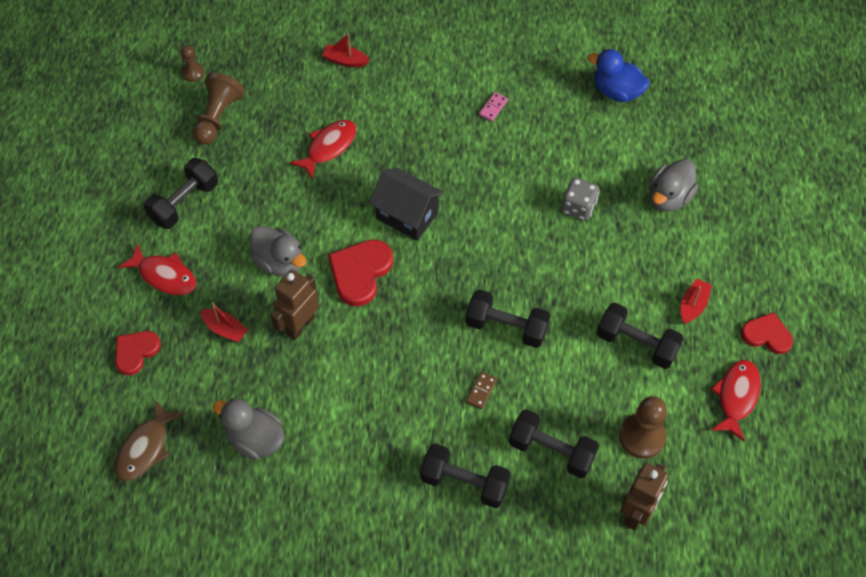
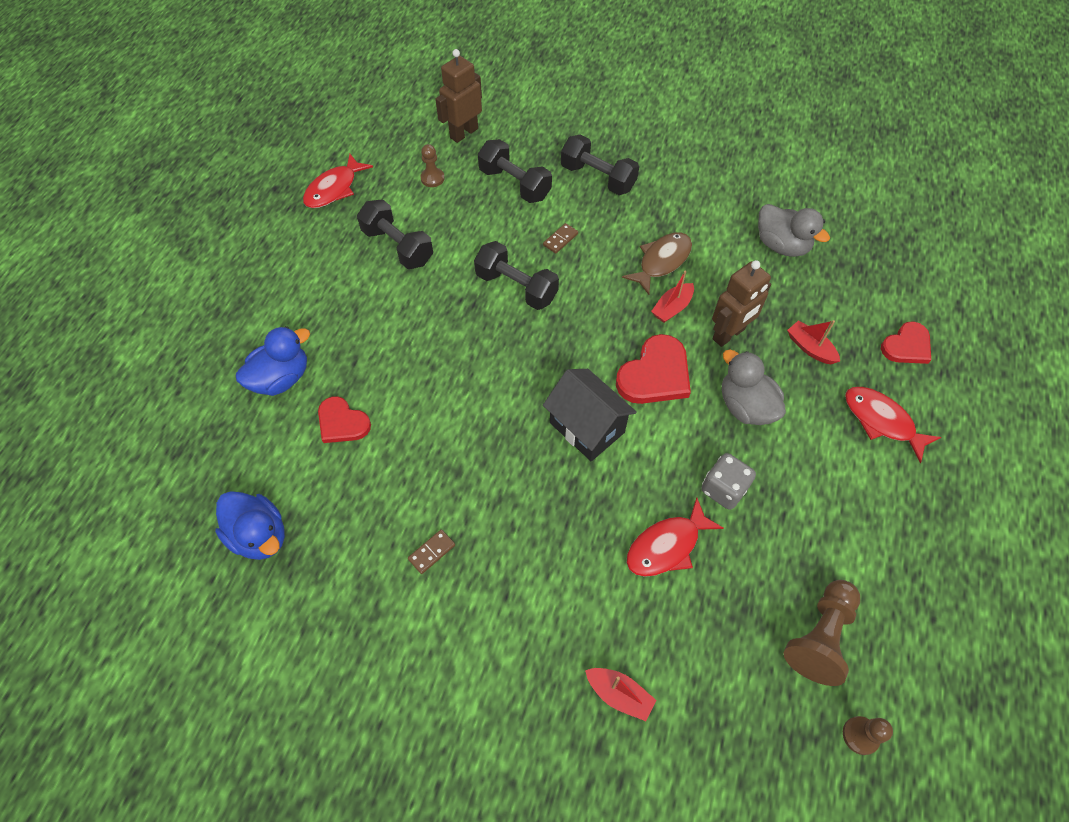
camera: 165 degrees left, 0 degrees up
brown fish [114,400,184,481] -> brown fish moved to [622,232,692,295]
black dumbbell [144,158,218,229] -> none
pink domino [479,92,508,121] -> brown domino [408,529,455,574]
grey dice [561,178,599,221] -> grey dice moved to [701,453,756,510]
brown pawn [619,396,667,459] -> brown pawn [420,144,445,187], size x0.57
grey duck [649,159,699,212] -> blue duck [236,326,310,396]
red boat [681,279,712,324] -> red boat moved to [651,271,694,323]
red heart [741,312,793,354] -> red heart moved to [318,396,371,443]

